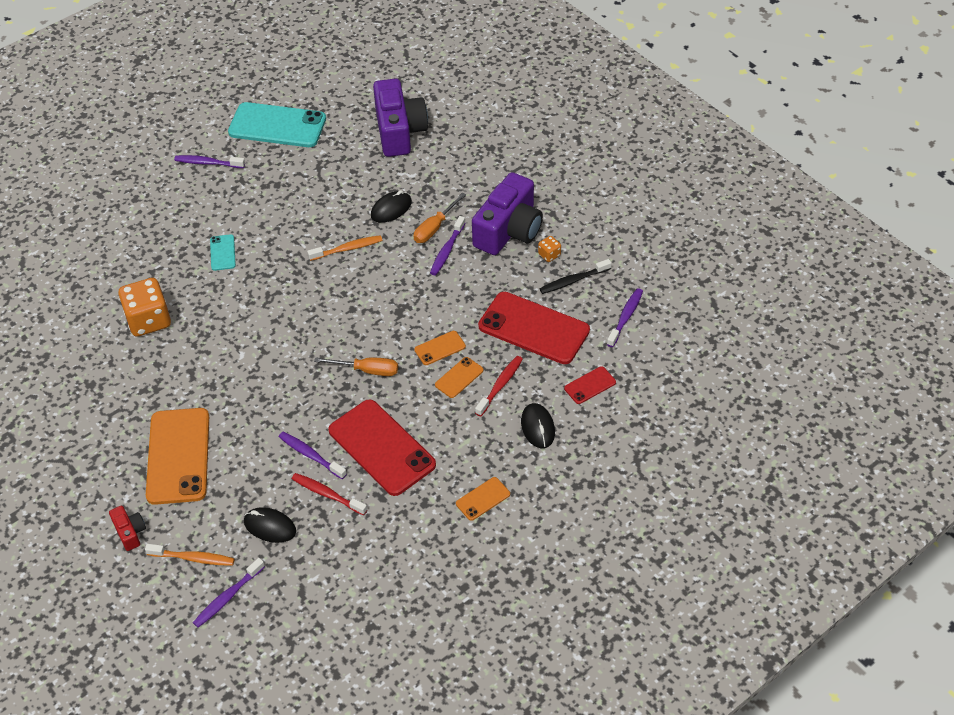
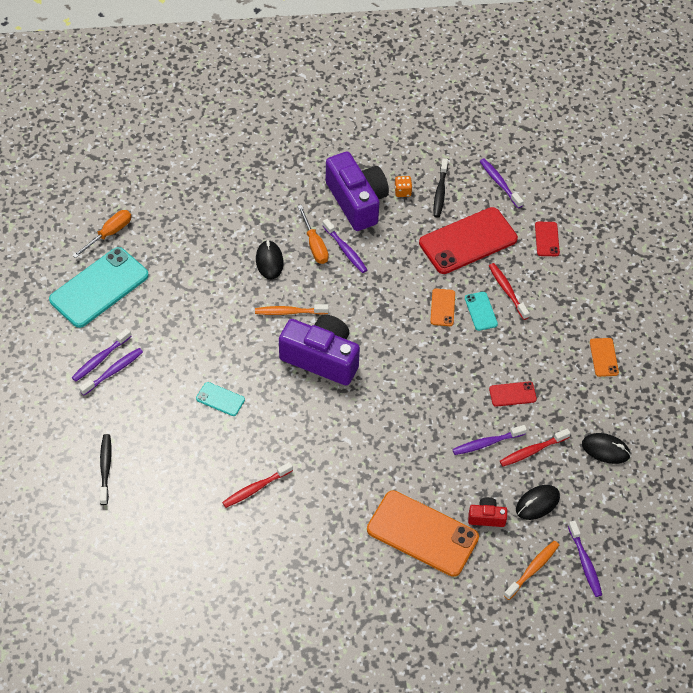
camera: 60 degrees left, 5 degrees up
red camera [109,506,146,551] -> red camera moved to [468,497,507,527]
orange dice [118,278,171,337] -> red toothbrush [222,462,293,508]
orange toothbrush [307,235,382,261] -> orange toothbrush turned 105 degrees counterclockwise [255,304,329,315]
orange screwdriver [314,357,398,376] -> orange screwdriver moved to [72,210,131,258]
red phone [328,399,436,496] -> red phone [489,381,537,407], size x0.46
purple camera [373,79,428,157] -> purple camera moved to [279,315,360,386]
orange phone [435,357,483,398] -> turquoise phone [465,292,498,331]
black mouse [521,403,555,448] -> black mouse moved to [582,433,631,464]
none -> purple toothbrush [79,348,143,395]
none -> black toothbrush [100,434,111,505]

